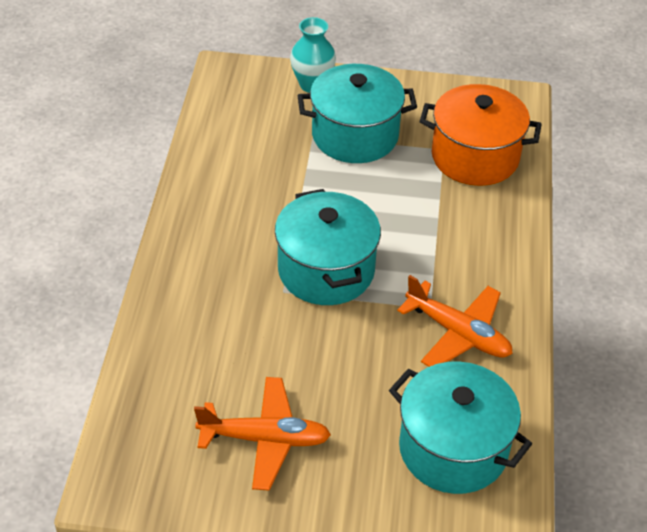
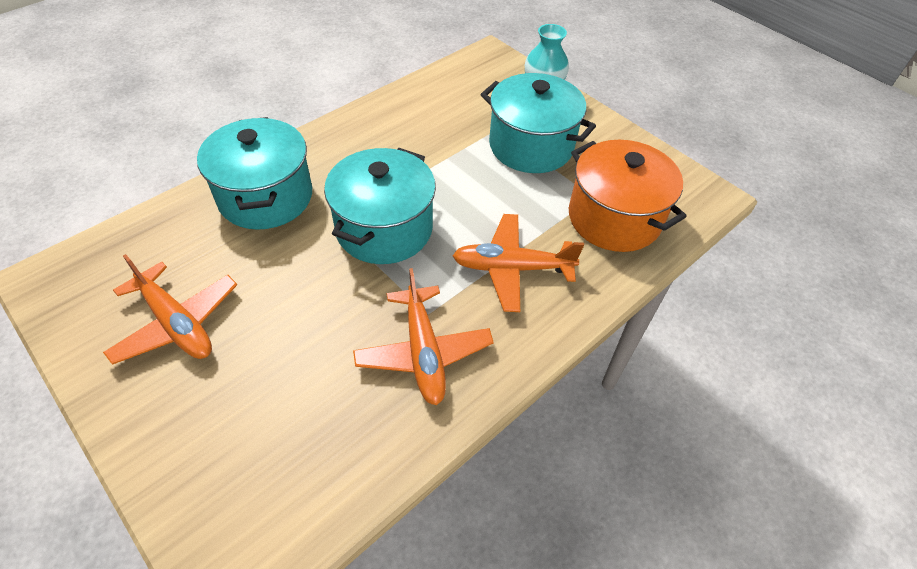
camera: 40 degrees right, 5 degrees up
turquoise pot [389,361,532,494] -> turquoise pot moved to [197,117,312,230]
none -> orange plane [452,214,584,312]

